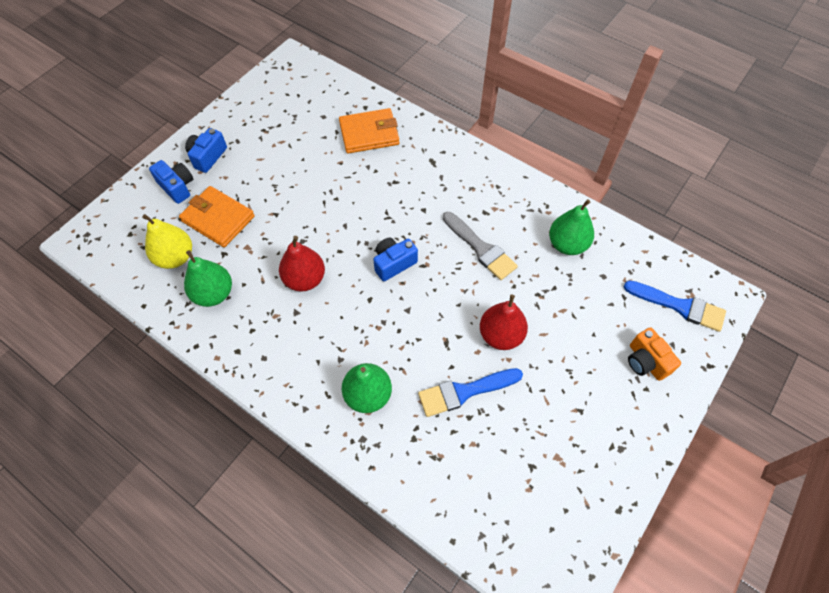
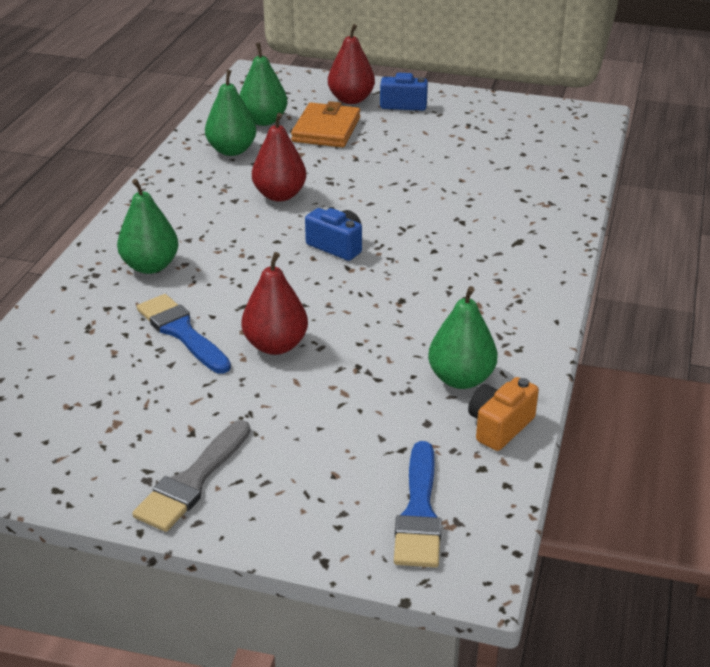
camera: 70 degrees right, 25 degrees down
yellow pear [142,214,192,269] -> green pear [240,43,288,126]
blue camera [149,160,193,204] -> red pear [328,24,375,104]
orange wallet [339,108,399,154] -> none
grey brush [443,212,518,280] -> grey brush moved to [132,420,250,532]
orange camera [628,327,681,381] -> orange camera moved to [468,377,539,451]

